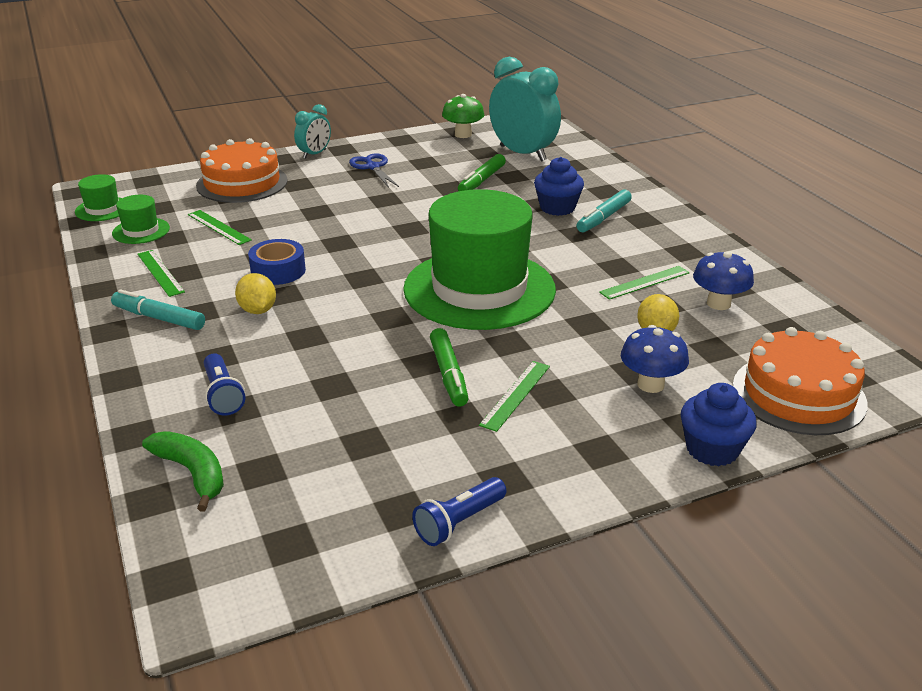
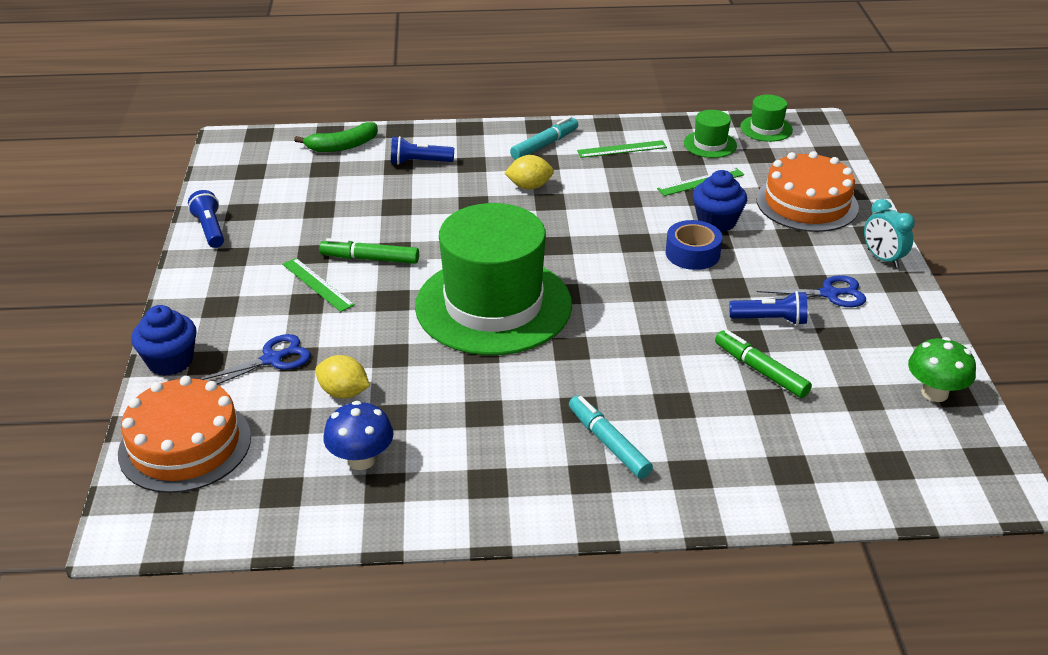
camera: 110 degrees right, 5 degrees up
blue tape [248,239,306,285] -> blue tape moved to [666,220,722,270]
turquoise clock [489,57,561,162] -> none
blue cupcake [534,157,584,216] -> blue cupcake moved to [693,170,747,232]
green ruler [599,266,690,300] -> none
blue mushroom [621,325,689,393] -> blue scissors [201,334,311,385]
none -> blue flashlight [730,291,808,325]

